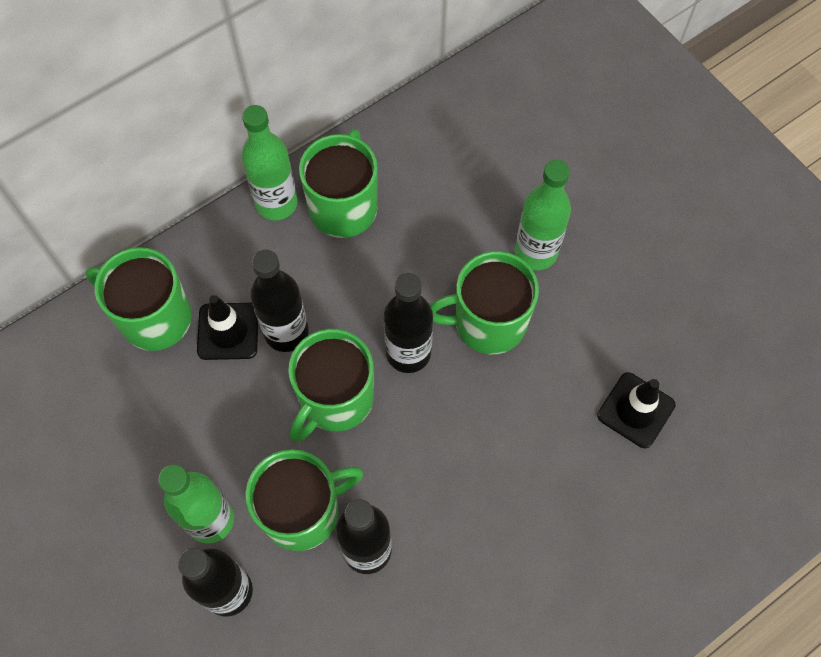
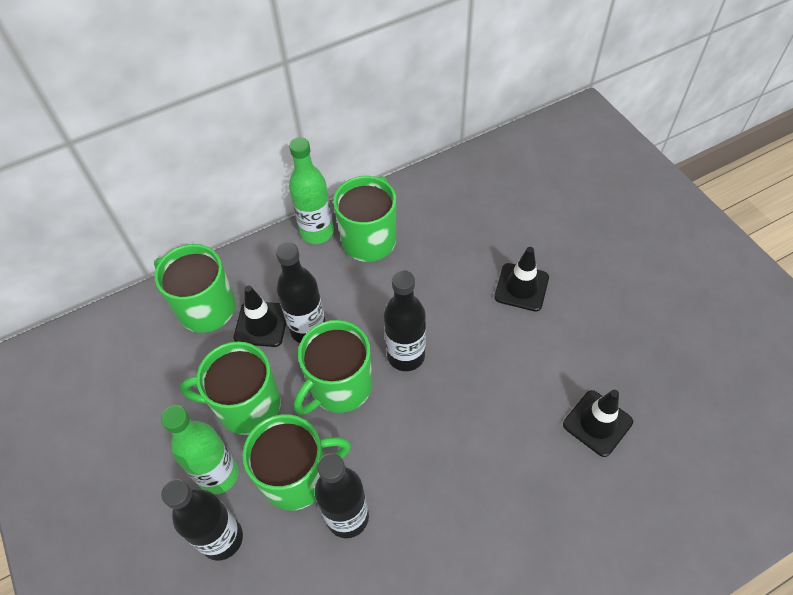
camera: 10 degrees right, 10 degrees down
green mug [430,251,539,354] -> green mug moved to [180,341,281,435]
green bottle [515,160,571,270] -> black traffic cone [494,247,549,312]

